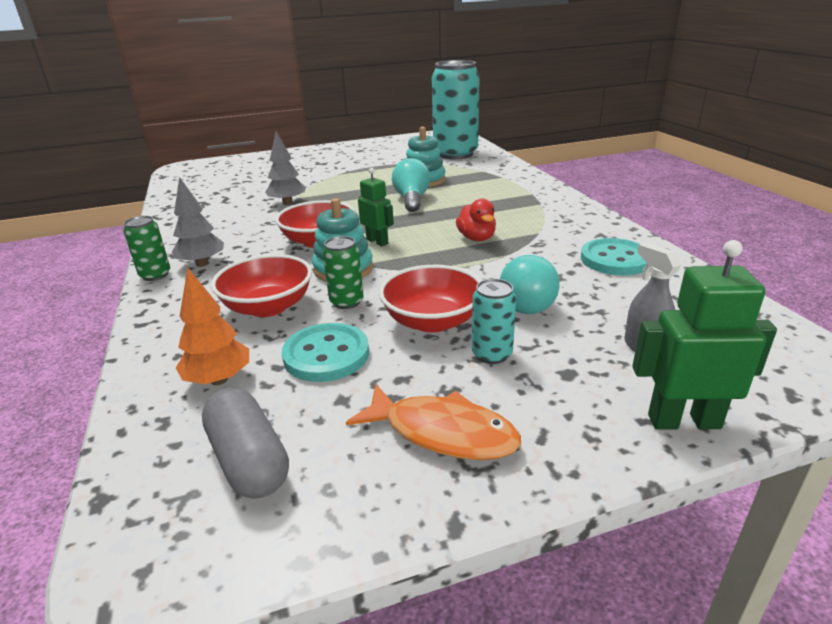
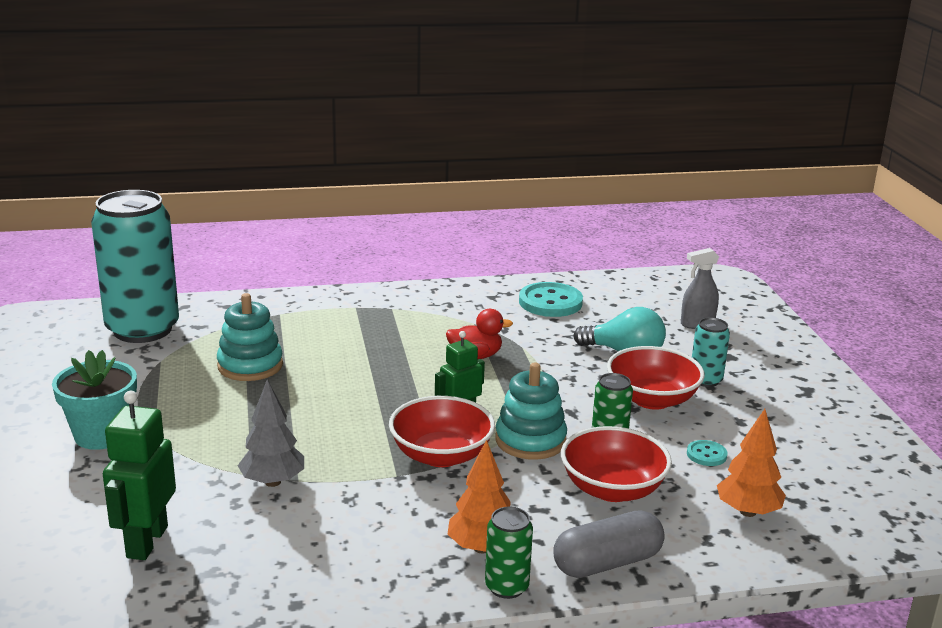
camera: 85 degrees left, 5 degrees down
grey tree [172,177,224,267] -> orange tree [447,440,511,553]
grey capsule [202,388,289,499] -> grey capsule moved to [553,510,665,578]
turquoise button [282,323,369,382] -> turquoise button [687,440,727,466], size x0.50
orange fish [346,384,521,460] -> none
turquoise light bulb [392,158,430,212] -> none
green robot [632,240,777,430] -> green robot moved to [103,391,176,560]
none -> turquoise flower pot [52,350,137,450]

